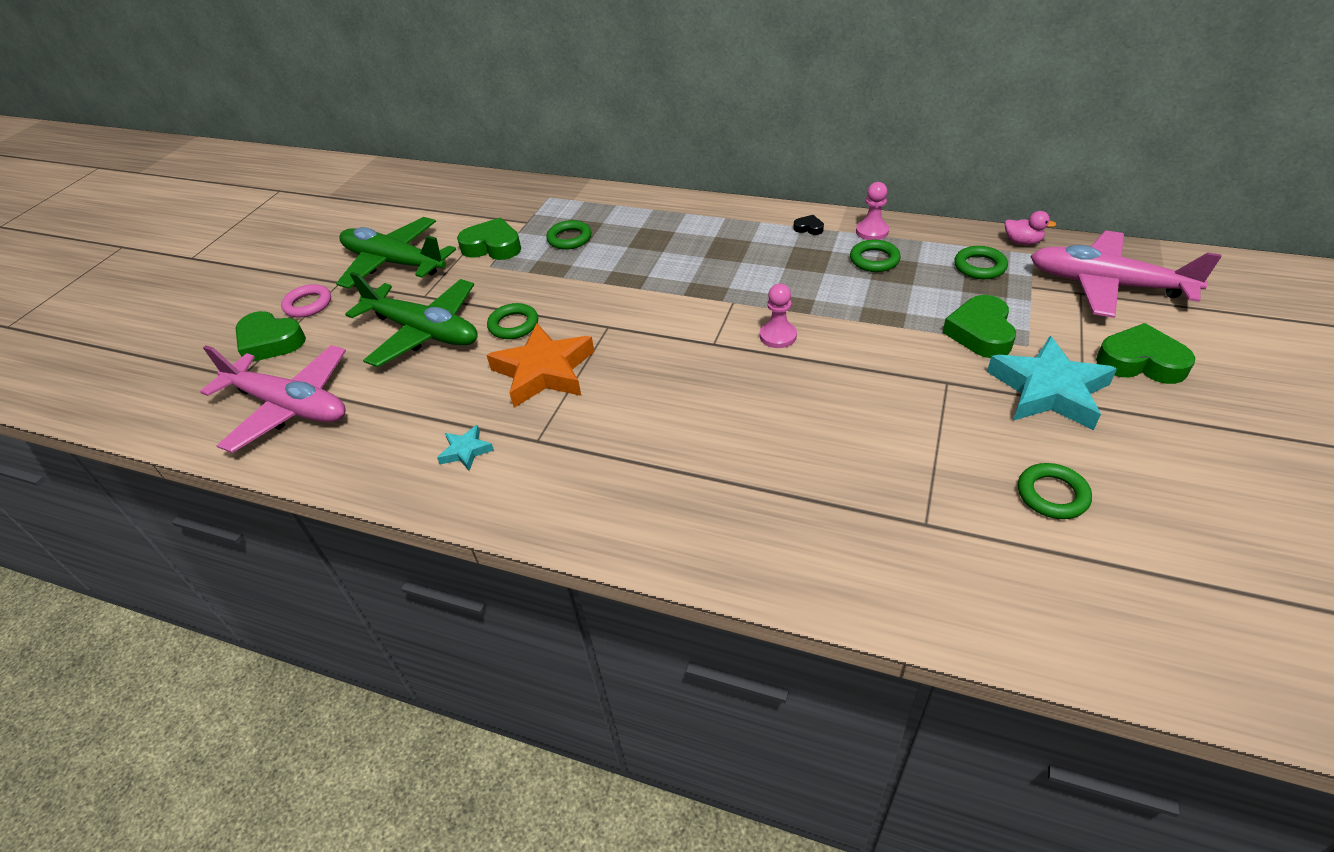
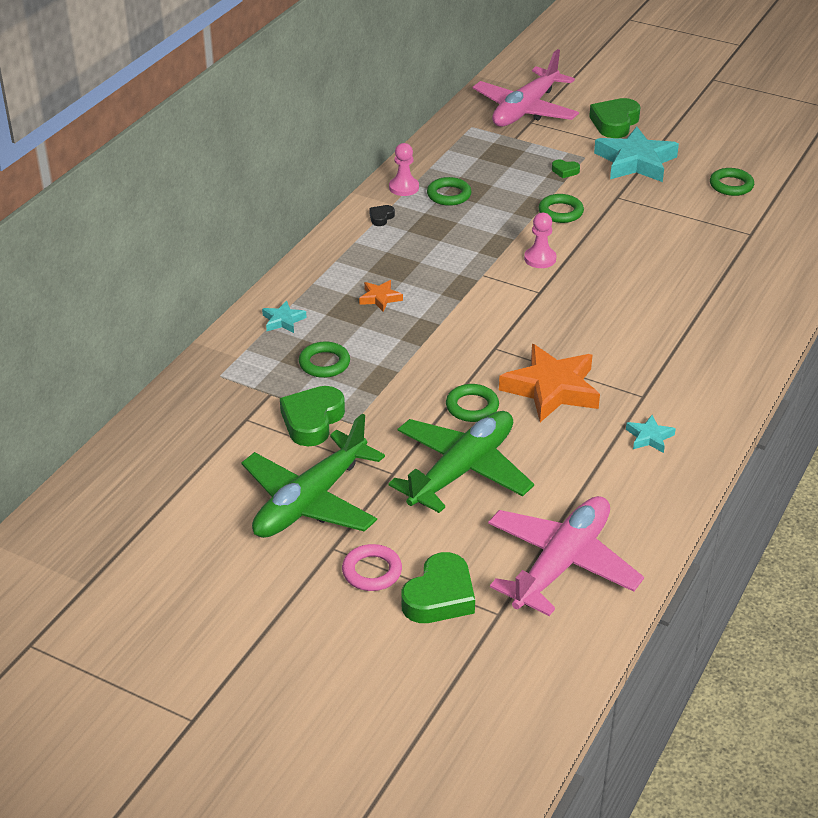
camera: 85 degrees left, 5 degrees down
green heart [942,295,1016,358] -> green heart [552,160,580,178], size x0.47
green ring [954,246,1008,279] -> green ring moved to [539,194,584,223]
pink duck [1005,211,1056,245] -> none
none -> turquoise star [262,301,307,333]
none -> orange star [359,280,403,312]

